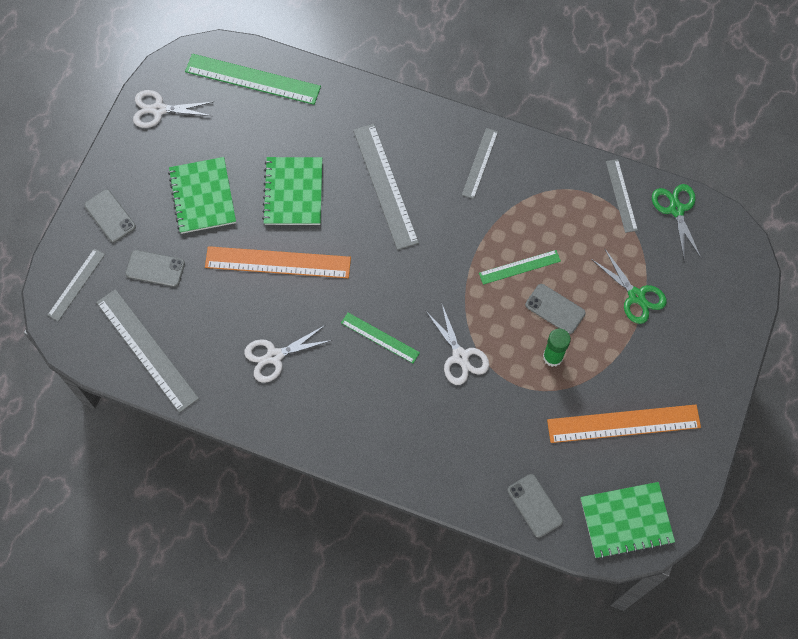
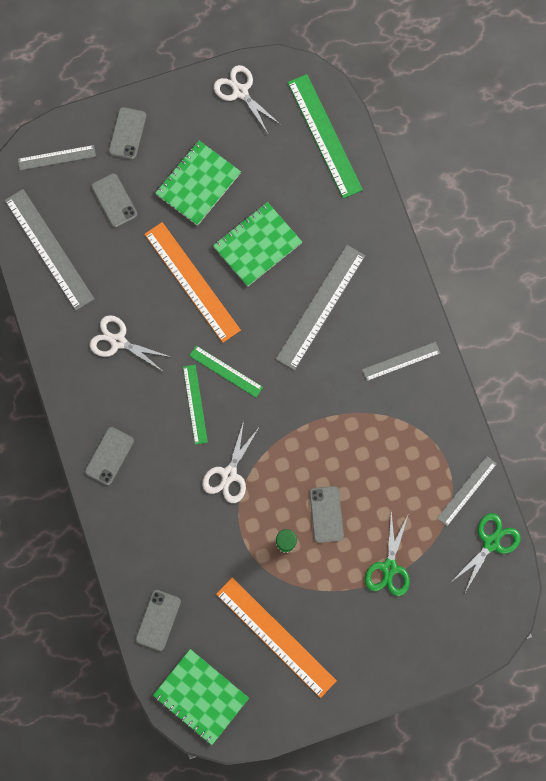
camera: 50 degrees right, 10 degrees up
grey ruler [96,289,199,413] -> grey ruler turned 45 degrees counterclockwise [5,189,94,311]
green ruler [479,250,561,285] -> green ruler moved to [189,346,263,398]
none -> grey phone [85,427,134,485]

